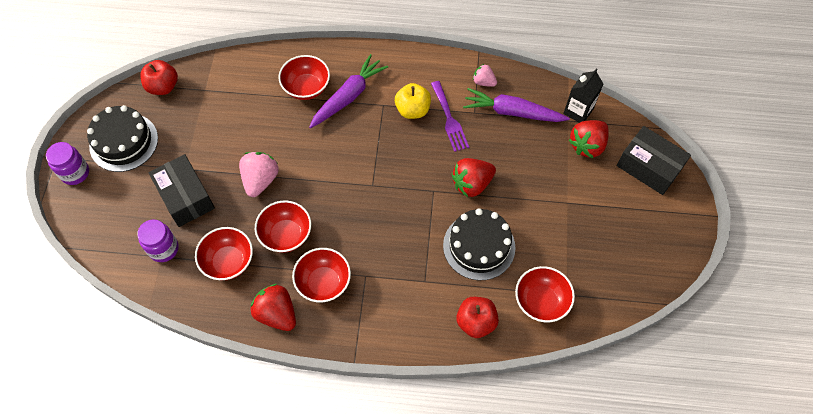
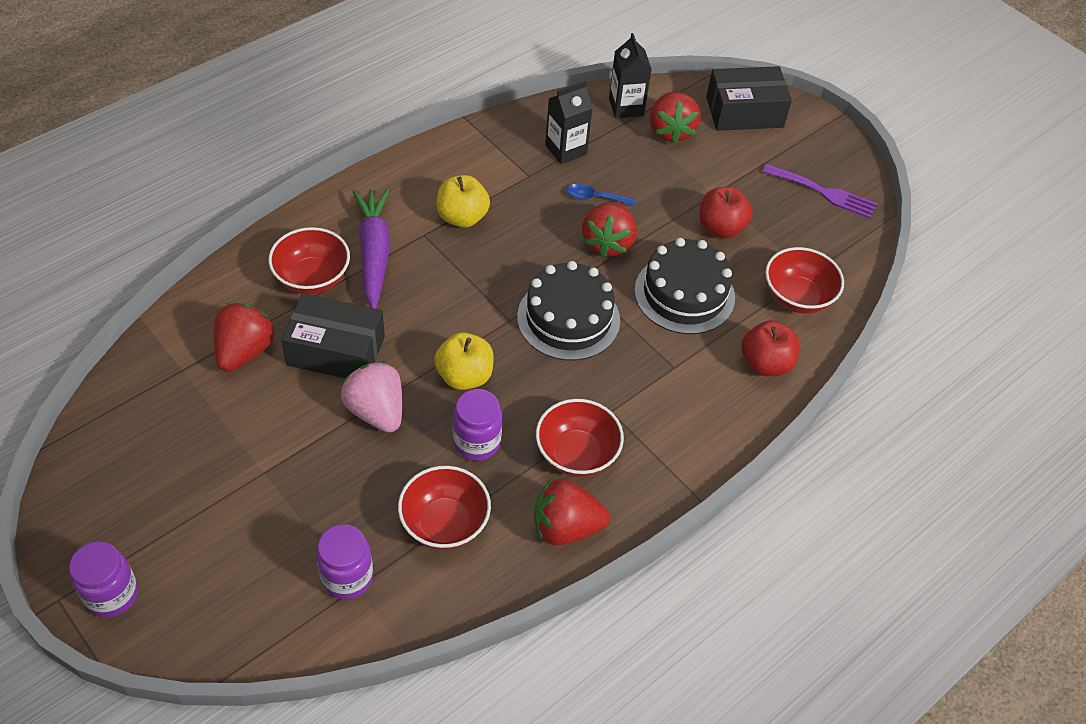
camera: 50 degrees left, 10 degrees down
black cake [87,105,158,172] -> black cake moved to [517,261,620,361]
red apple [140,60,178,95] -> red apple moved to [699,187,753,238]
black box [148,154,215,227] -> black box moved to [281,293,385,378]
red bowl [255,200,311,253] -> purple jar [453,389,502,461]
purple fork [431,81,469,152] -> purple fork moved to [763,164,877,218]
purple carrot [463,88,570,122] -> black carton [545,80,593,164]
pink strawberry [473,64,497,87] -> none
none -> red strawberry [213,302,275,372]
none -> yellow apple [434,332,494,390]
none -> blue spoon [567,184,636,206]

